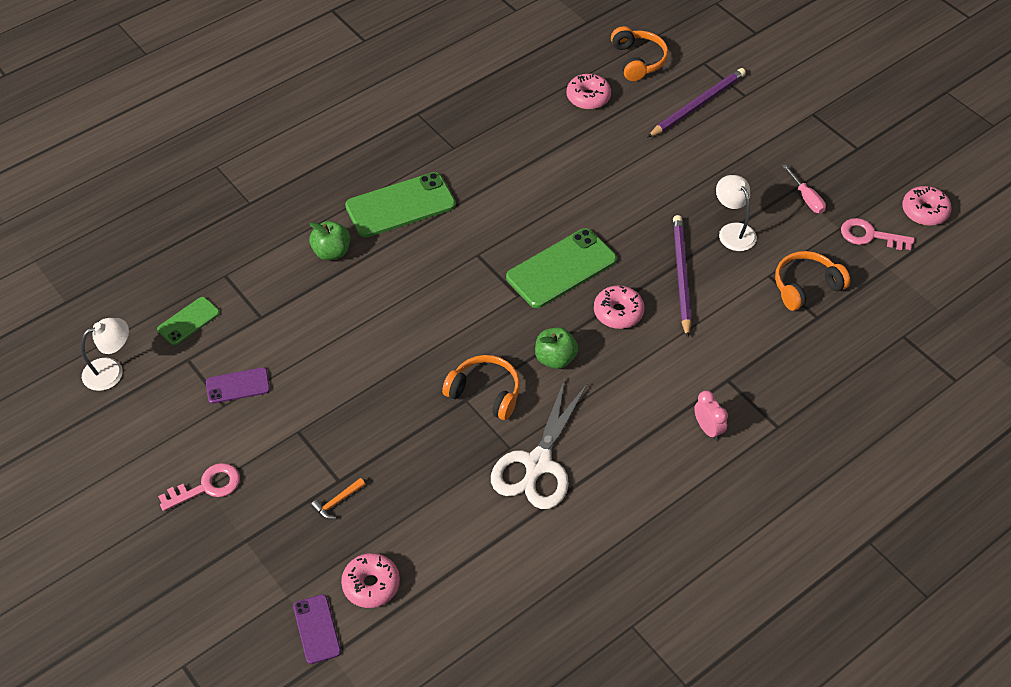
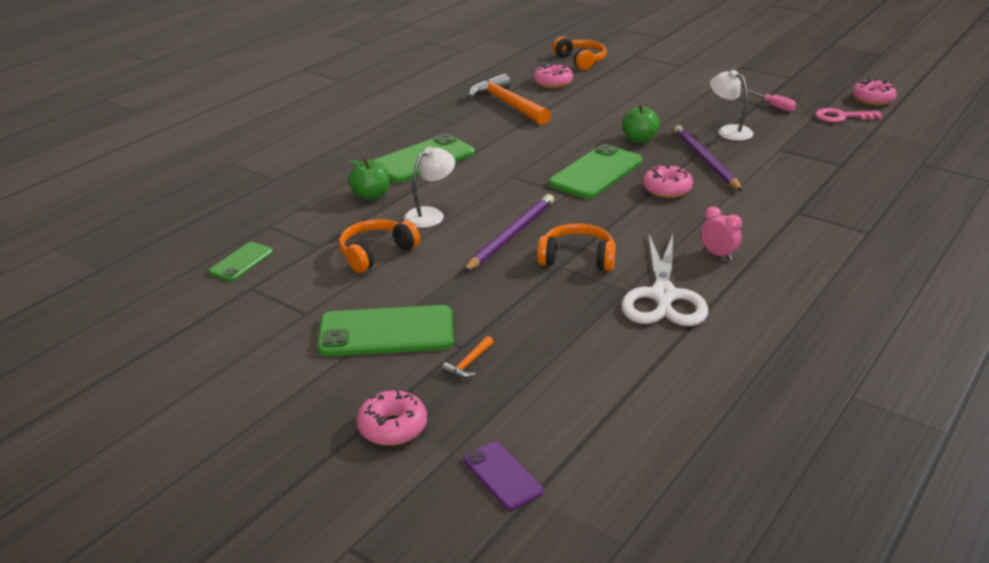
camera: 15 degrees left, 20 degrees down
white lamp [81,318,129,391] -> white lamp moved to [404,147,455,228]
pink key [158,463,240,511] -> none
purple phone [206,367,270,404] -> none
pink donut [341,553,400,608] -> pink donut moved to [356,389,427,446]
green apple [535,327,578,369] -> green apple moved to [622,105,660,143]
purple pencil [647,68,746,138] -> purple pencil moved to [463,194,554,272]
pink clock [694,390,728,441] -> pink clock moved to [701,207,742,261]
orange headphones [775,251,850,311] -> orange headphones moved to [339,219,420,273]
none -> green phone [317,305,454,356]
none -> orange hammer [469,74,551,125]

